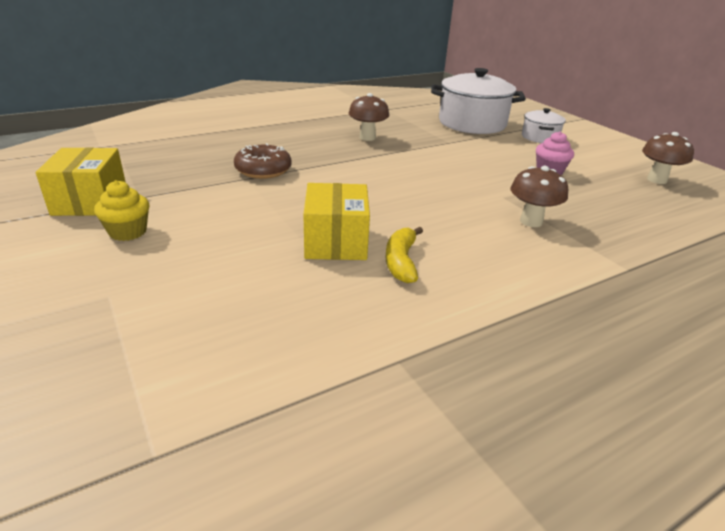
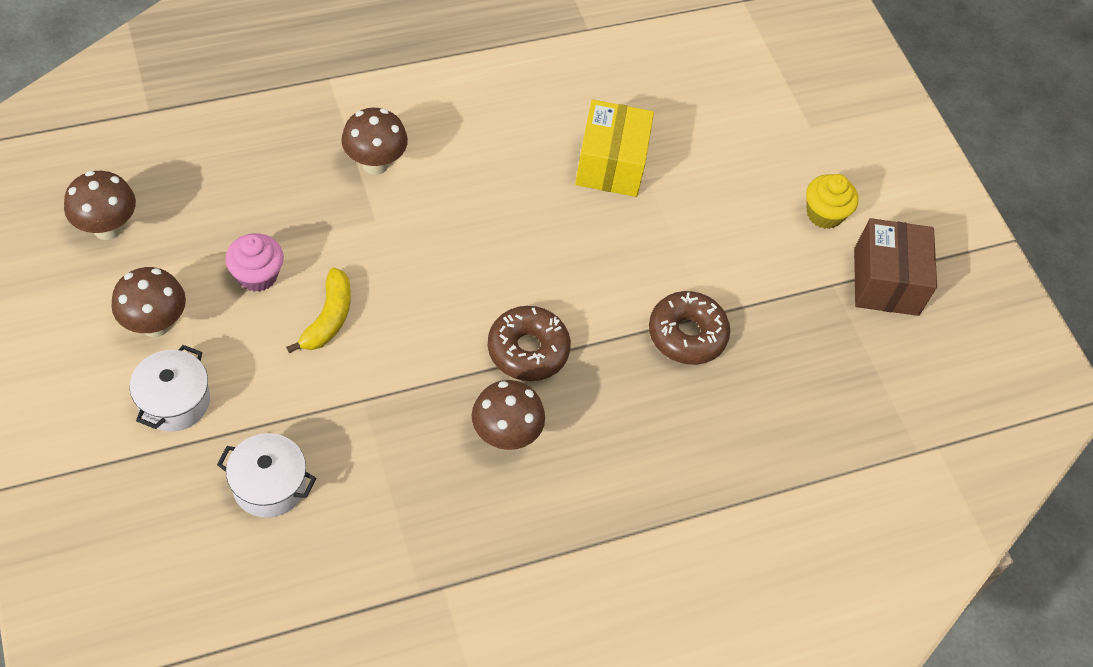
camera: 175 degrees left, 25 degrees up
yellow box [36,147,126,216] -> brown box [854,218,937,316]
yellow banana [385,227,423,283] -> yellow banana moved to [286,268,351,353]
white pot [431,68,526,134] -> white pot [217,433,316,518], size x0.52
none -> brown mushroom [111,267,186,337]
none -> brown donut [488,306,571,381]

